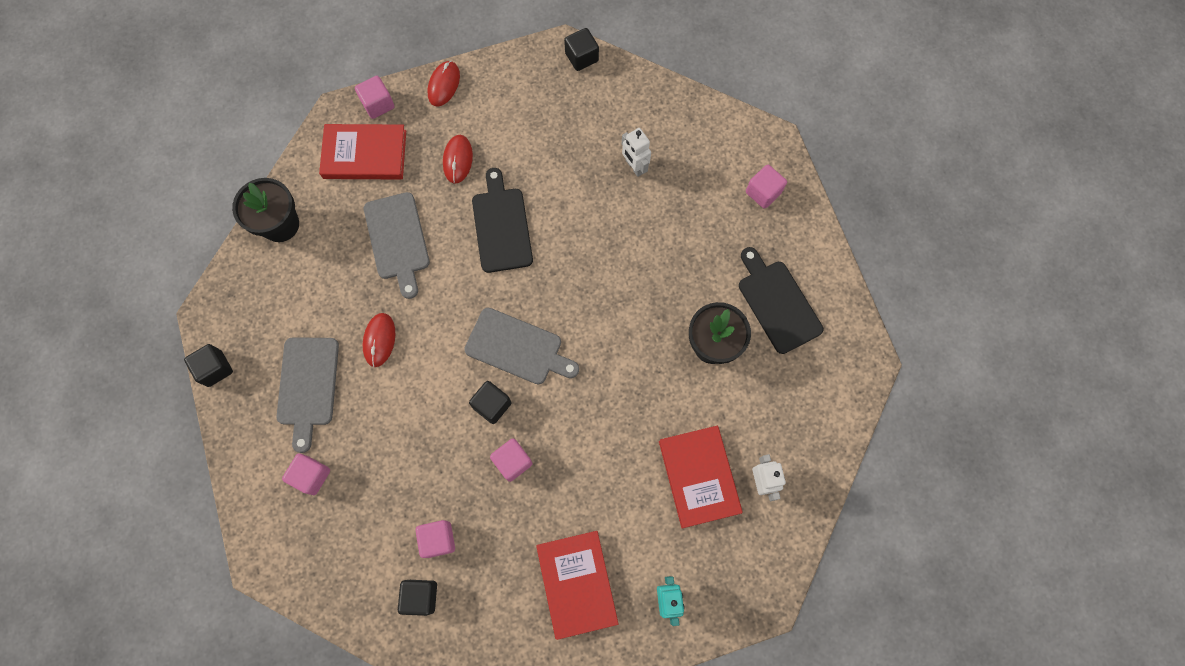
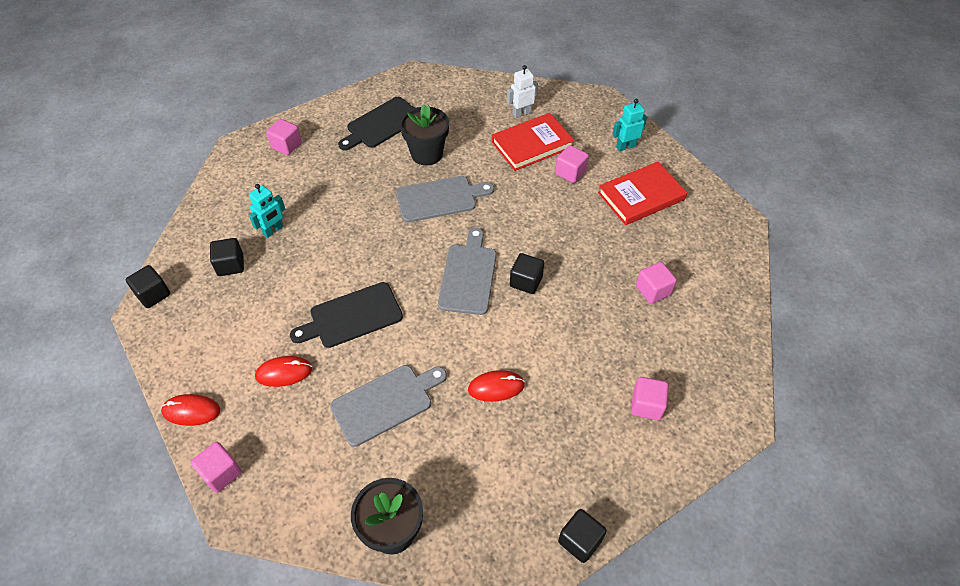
camera: 105 degrees left, 20 degrees down
grey cutting board [276,338,339,453] -> grey cutting board moved to [396,176,494,222]
red book [319,124,406,179] -> none
black cube [398,580,437,616] -> black cube moved to [210,238,244,276]
pink cube [490,438,532,482] -> pink cube moved to [555,145,589,183]
white robot [622,128,651,177] -> turquoise robot [249,184,285,238]

